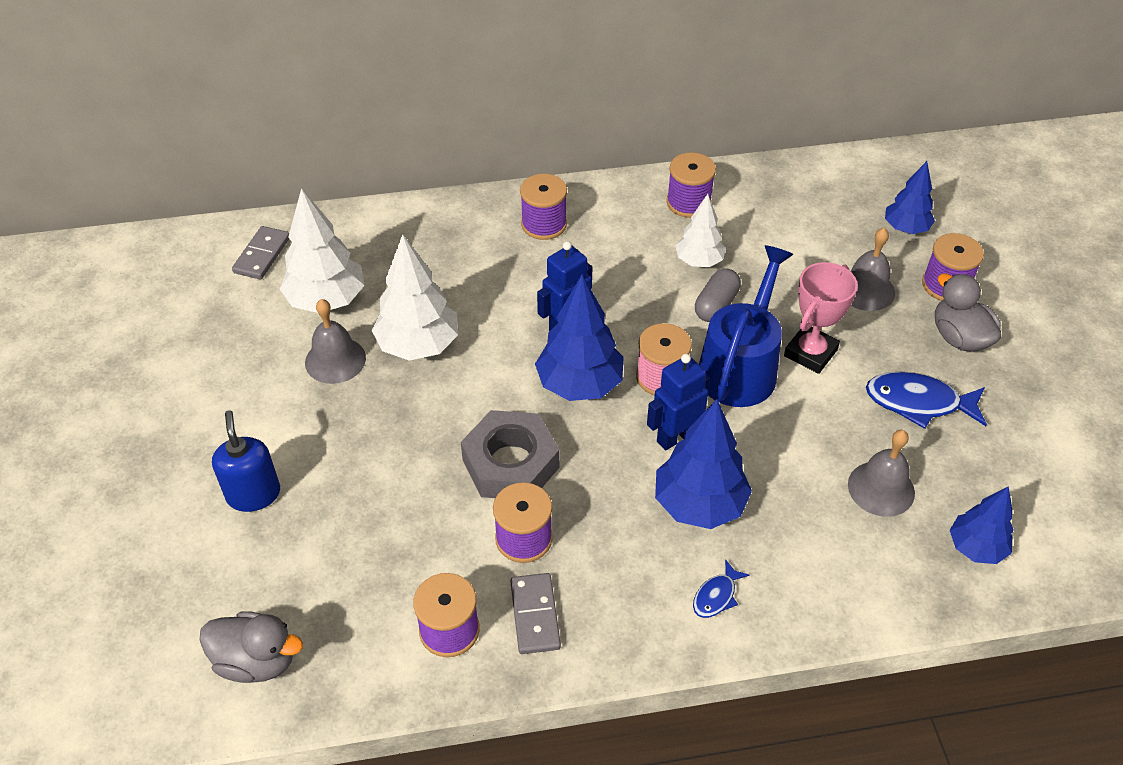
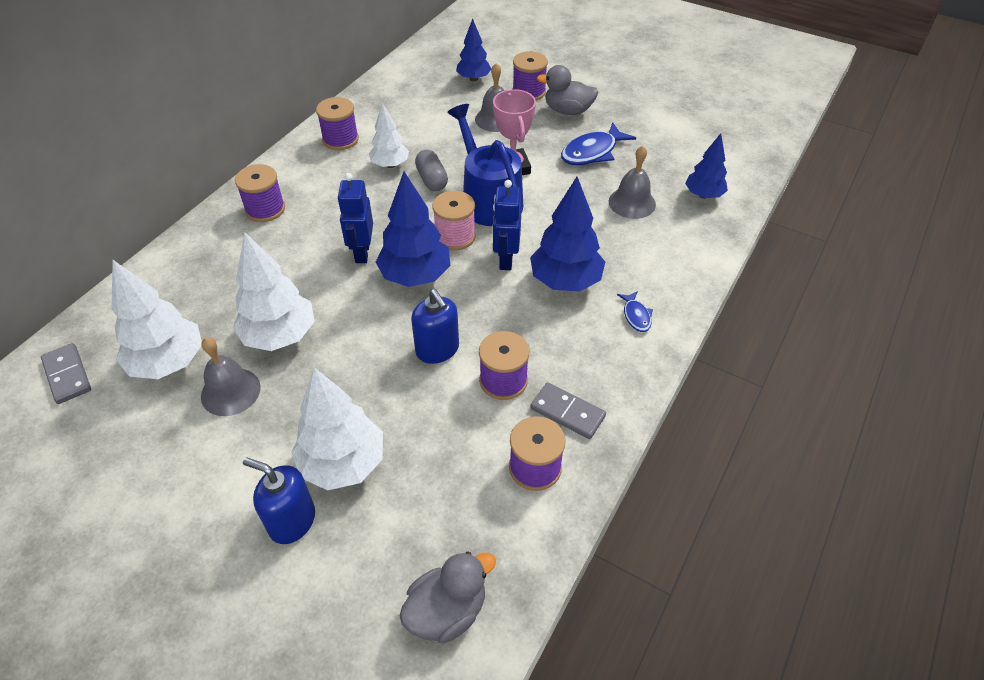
camera: 50 degrees left, 0 degrees up
grey nut [461,410,560,498] -> blue soap dispenser [411,289,459,364]
none -> white tree [292,367,383,490]

